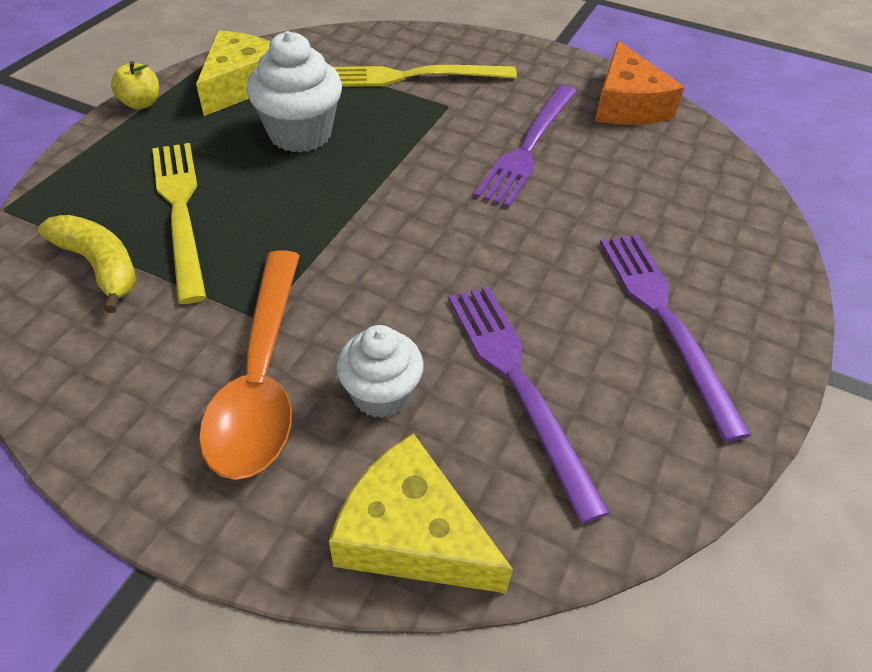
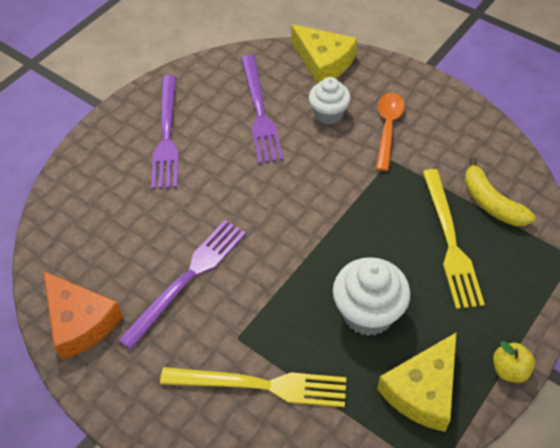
camera: 165 degrees left, 5 degrees up
orange spoon [199,250,300,480] -> orange spoon [376,93,405,171], size x0.66
orange cheese [595,41,685,125] -> orange cheese turned 135 degrees clockwise [44,272,123,360]

